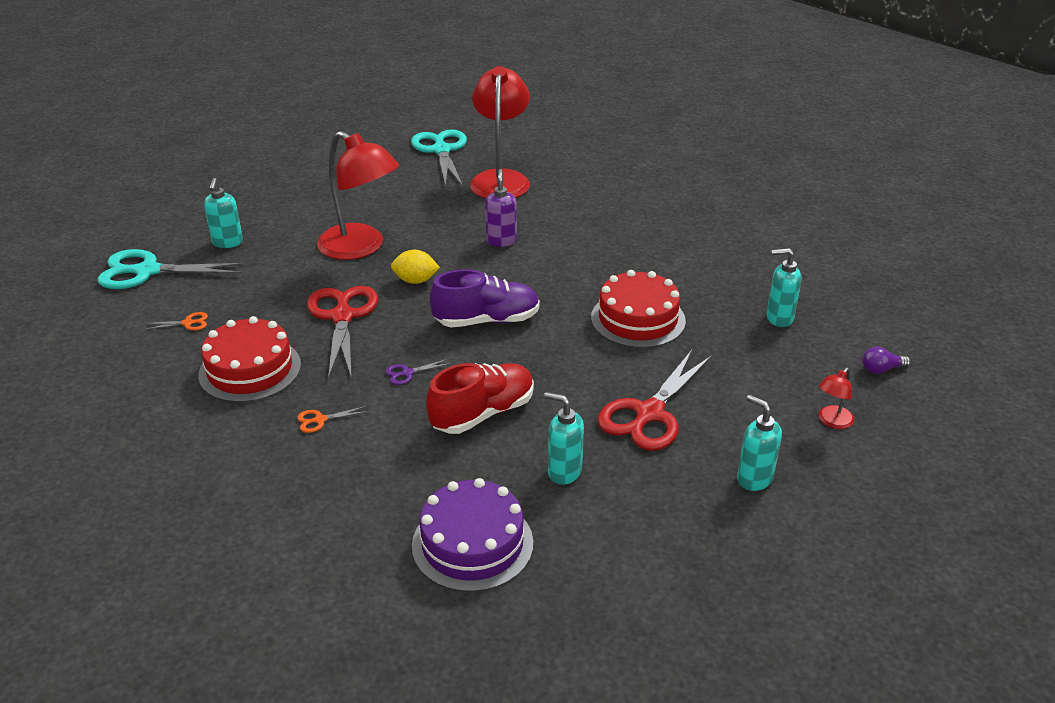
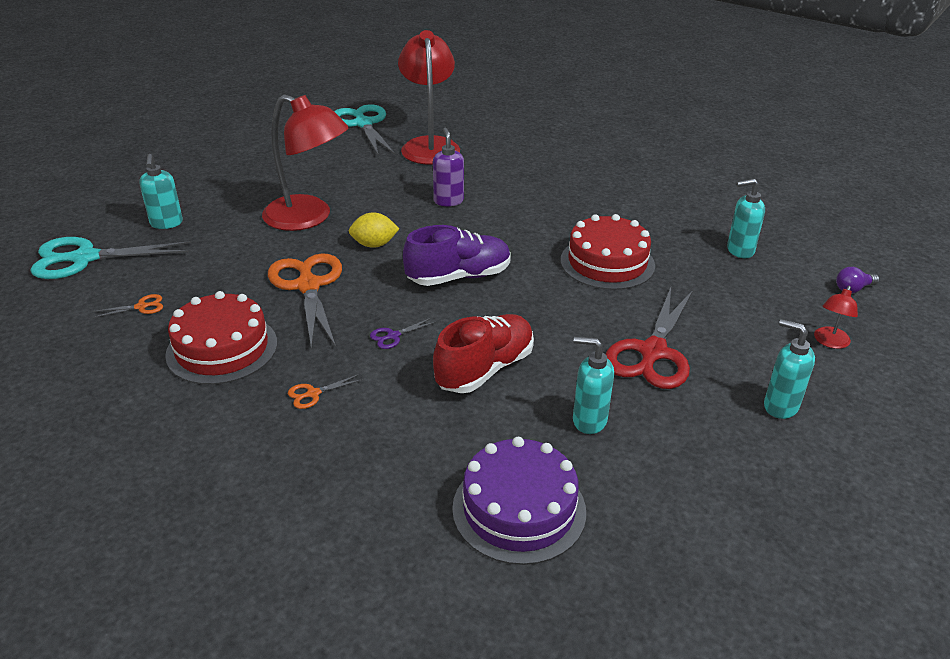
camera: 10 degrees left, 0 degrees up
red scissors [307,286,378,379] -> orange scissors [268,253,342,349]

